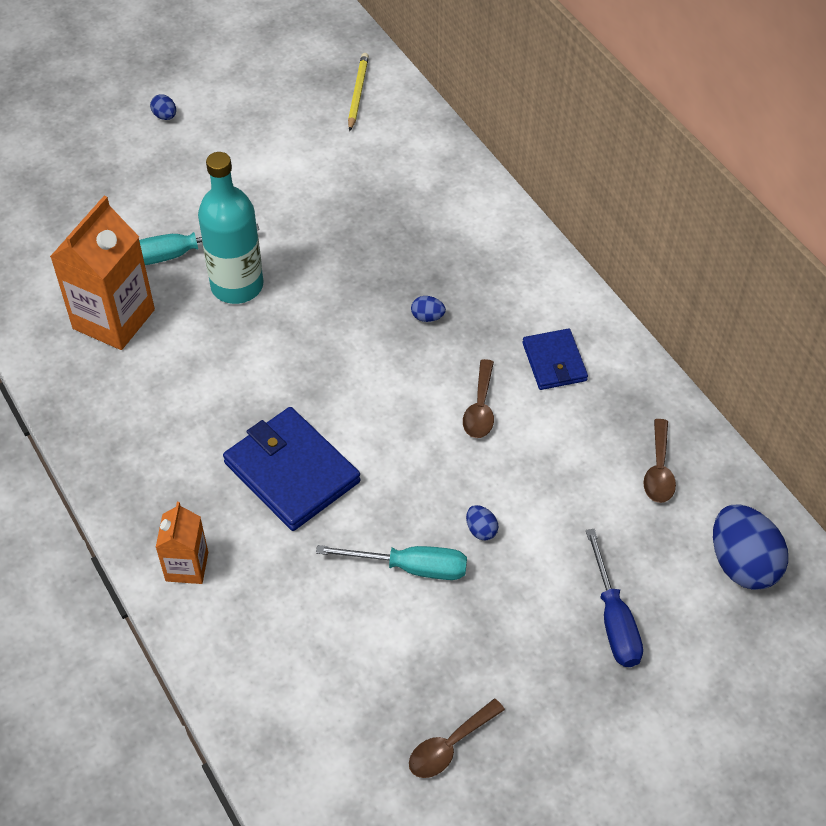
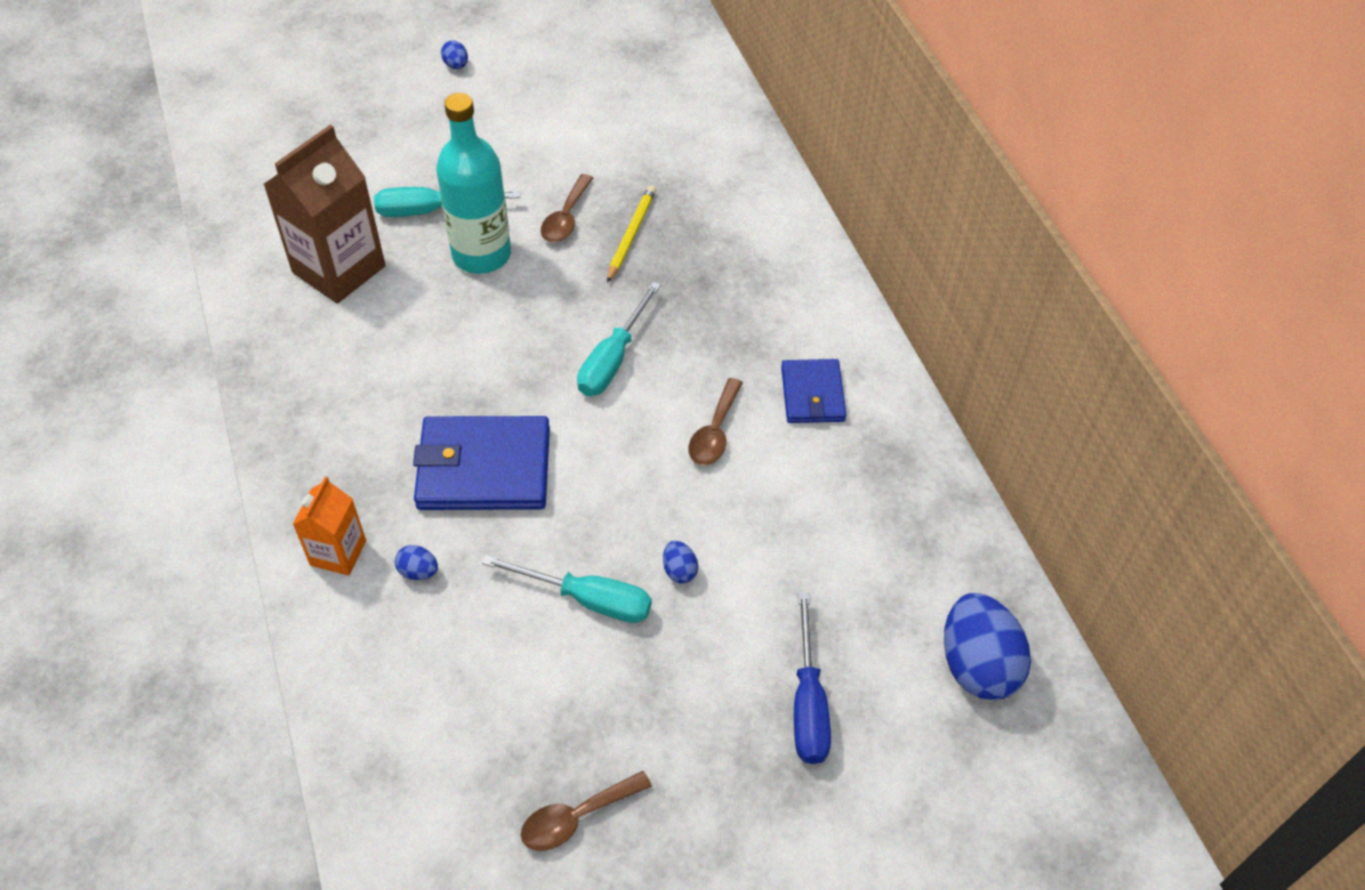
camera: 10 degrees right, 0 degrees up
orange carton [50,196,155,350] -> brown carton [263,125,386,304]
blue wallet [223,407,360,531] -> blue wallet turned 60 degrees counterclockwise [413,416,550,510]
yellow pencil [348,53,369,131] -> yellow pencil moved to [607,185,656,283]
blue egg [411,296,446,322] -> blue egg moved to [394,545,438,580]
brown spoon [643,419,676,503] -> brown spoon moved to [541,174,593,242]
none -> turquoise screwdriver [577,282,661,396]

